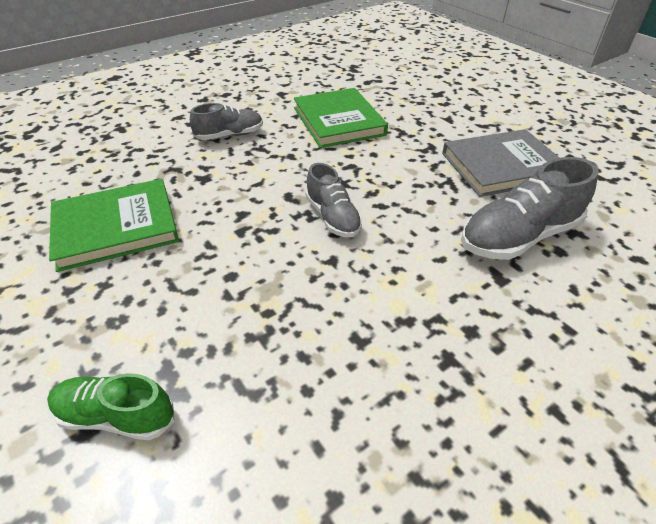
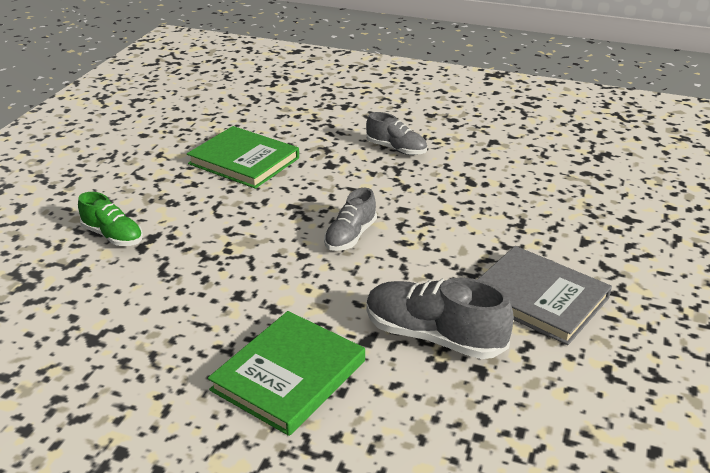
camera: 55 degrees right, 10 degrees down
green shoe [47,373,175,440] -> green shoe turned 150 degrees clockwise [78,192,143,246]
green book [294,88,388,148] -> green book moved to [208,311,365,436]

